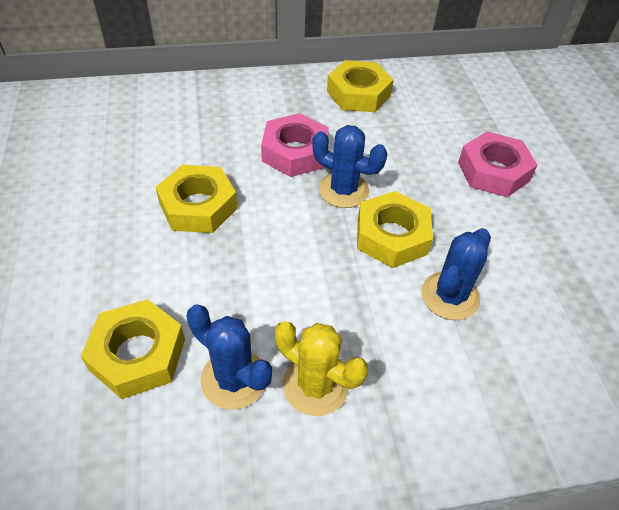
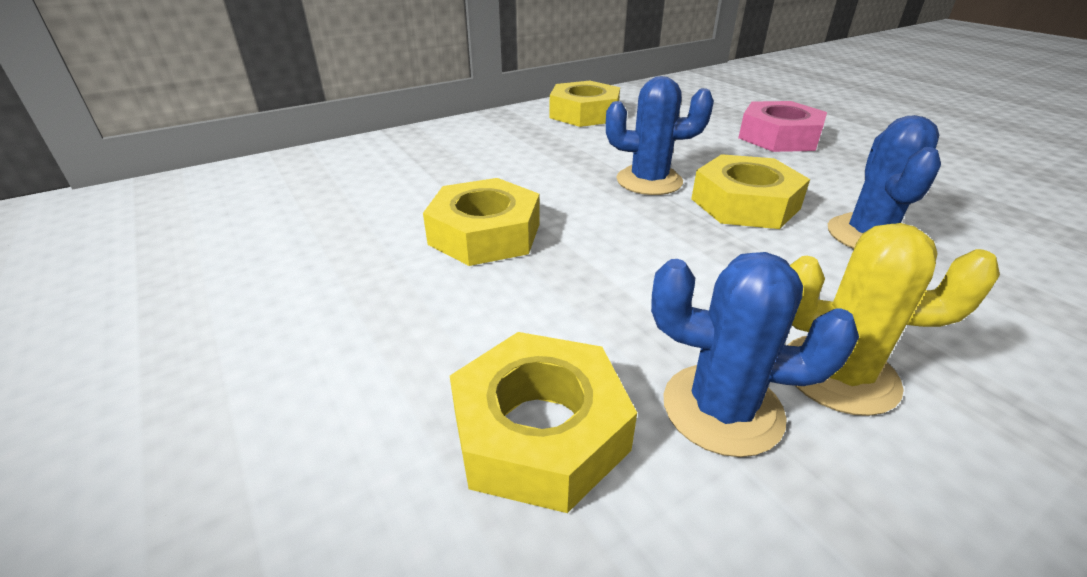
camera: 20 degrees left, 15 degrees down
pink nut [261,113,329,177] -> none

